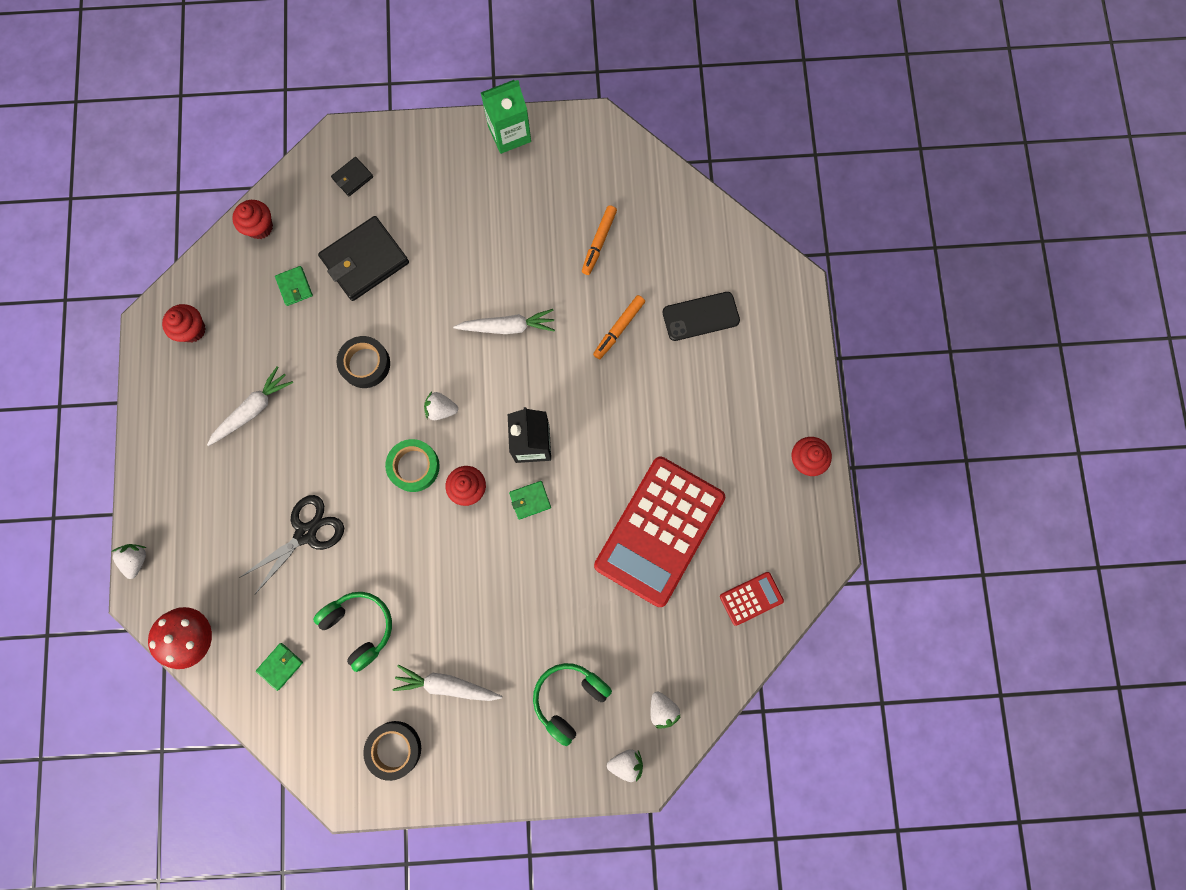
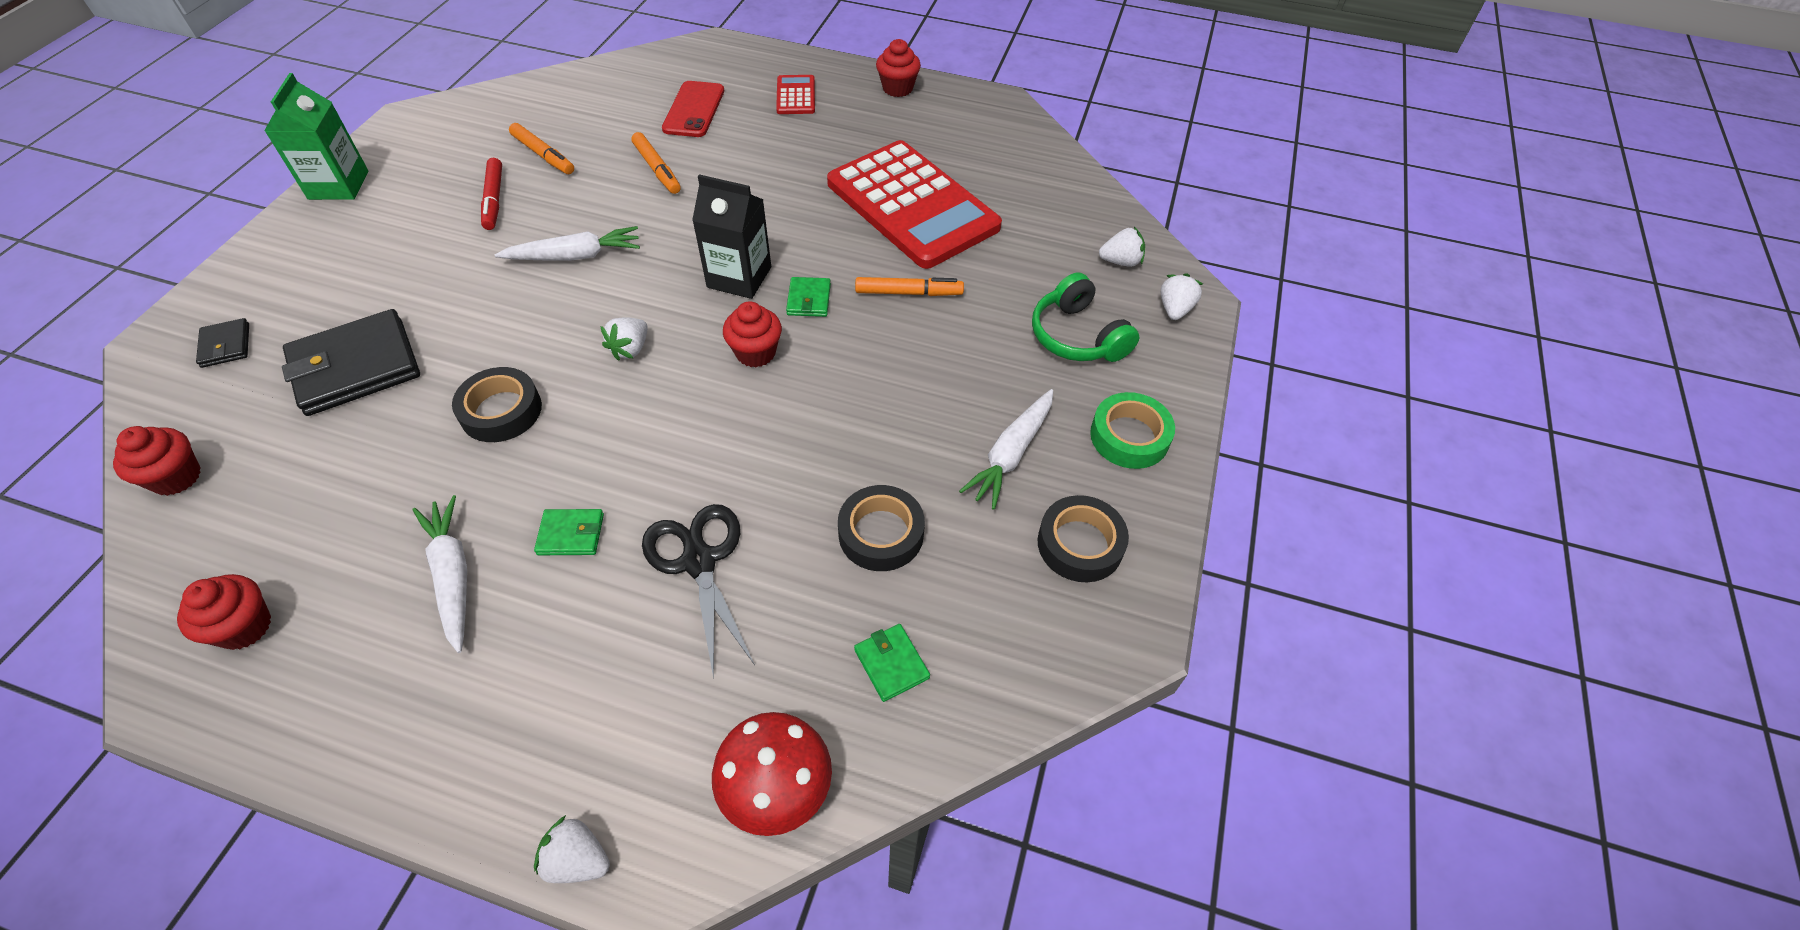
camera: 70 degrees left, 25 degrees down
green wallet [275,266,313,306] -> green wallet moved to [534,509,604,555]
green headphones [313,592,392,672] -> black tape [838,485,925,571]
black wallet [318,216,409,301] -> black wallet turned 75 degrees clockwise [282,309,420,416]
green tape [385,439,440,492] -> green tape moved to [1090,392,1175,469]
white carrot [453,309,555,334] -> white carrot turned 60 degrees clockwise [495,226,640,261]
black phone [663,292,740,341] -> red phone [662,81,724,137]
red calculator [720,572,784,626] -> red calculator moved to [776,75,815,114]
none -> red marker [481,158,502,230]
none -> orange marker [855,277,964,296]

